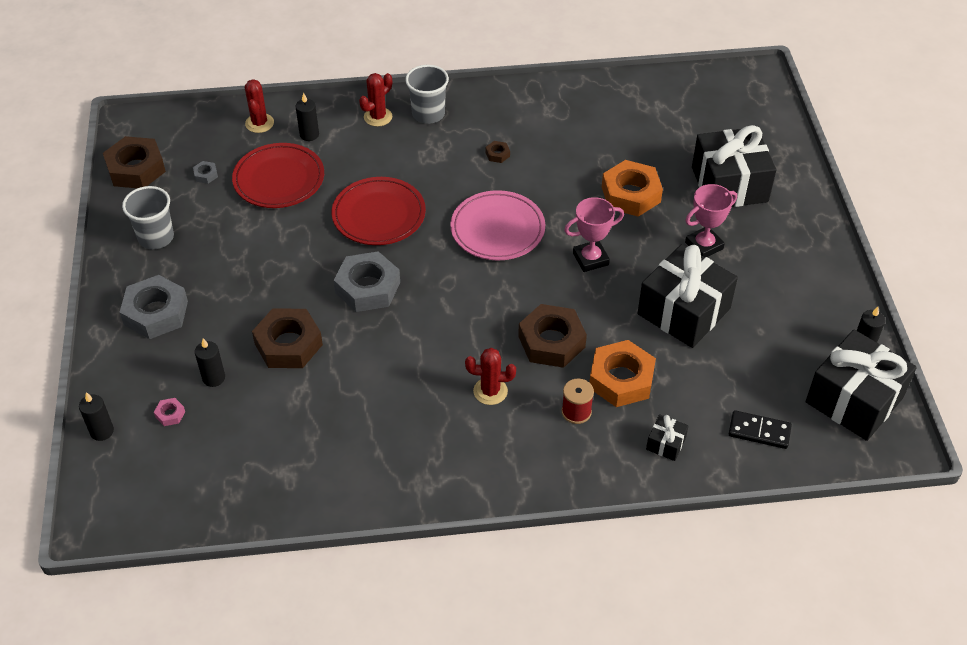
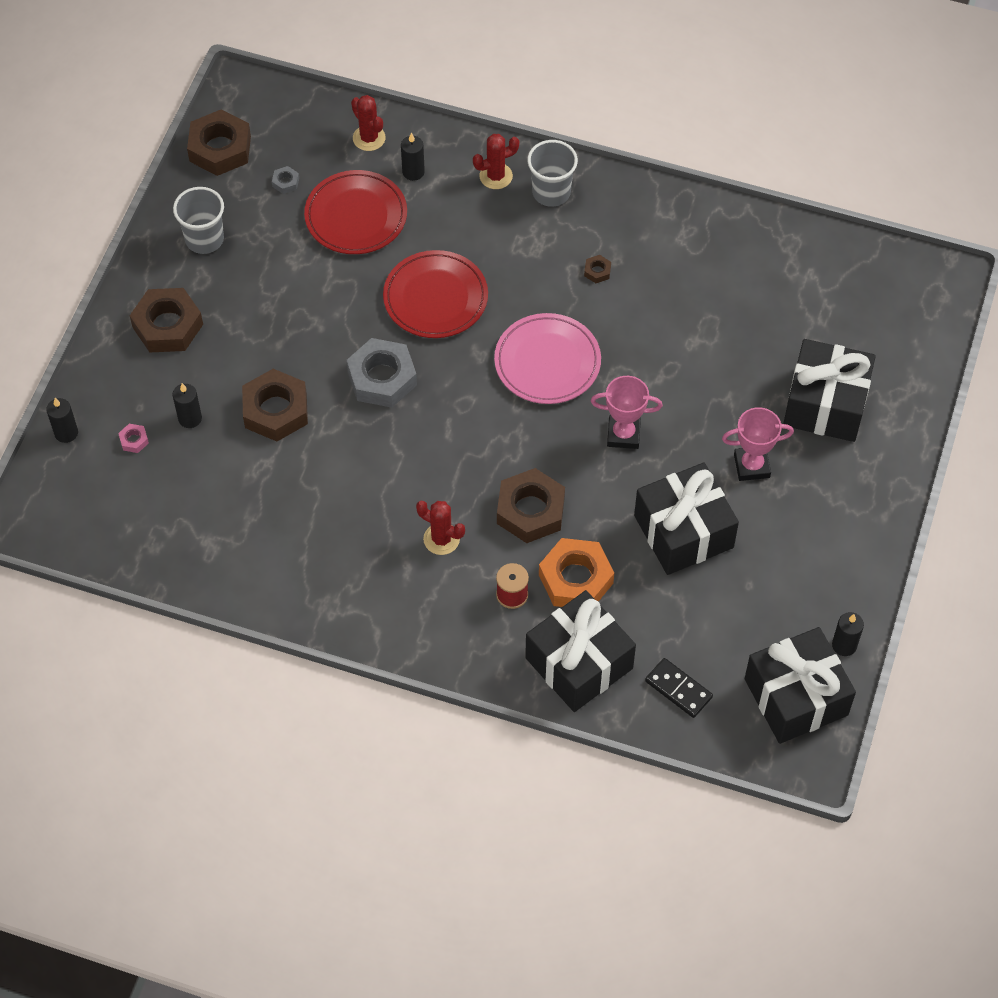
camera: 25 degrees right, 10 degrees up
grey nut [120,275,188,339] -> brown nut [130,288,203,352]
red cactus [245,79,274,133] -> red cactus turned 60 degrees counterclockwise [351,95,386,151]
orange nut [602,160,663,217] -> none
black gift [646,414,688,461] -> black gift [525,590,636,712], size x2.35

